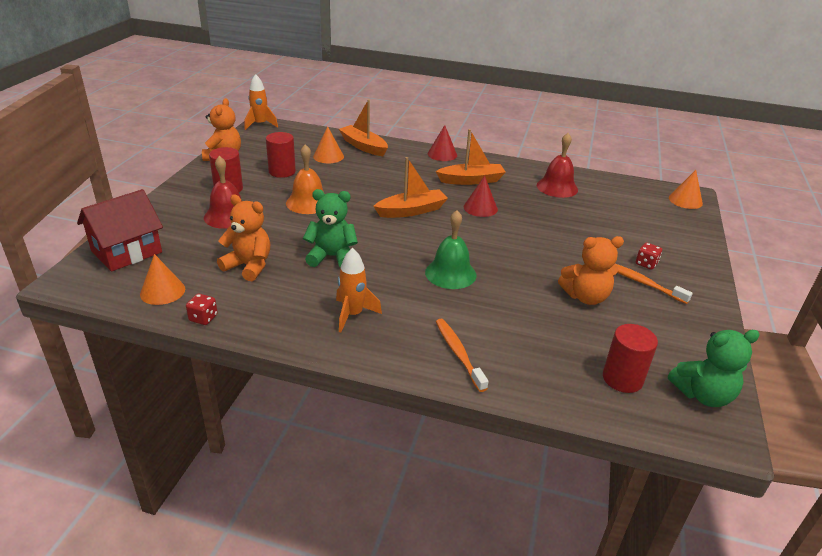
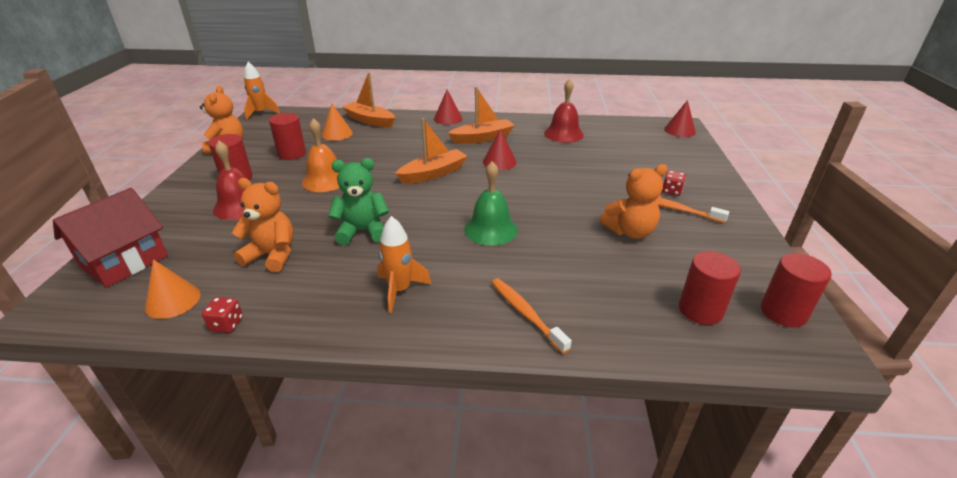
camera: 10 degrees left, 0 degrees up
green teddy bear [668,330,760,407] -> red cylinder [761,253,832,327]
orange cone [669,170,703,209] -> red cone [664,100,696,137]

